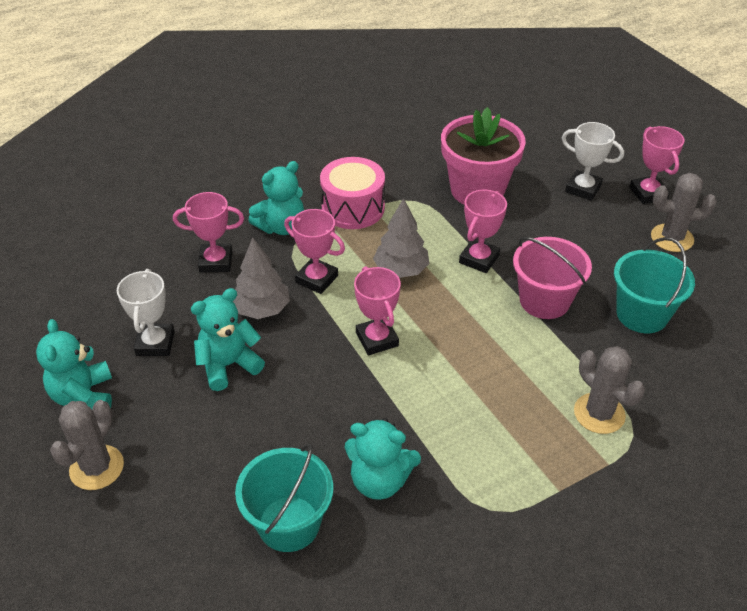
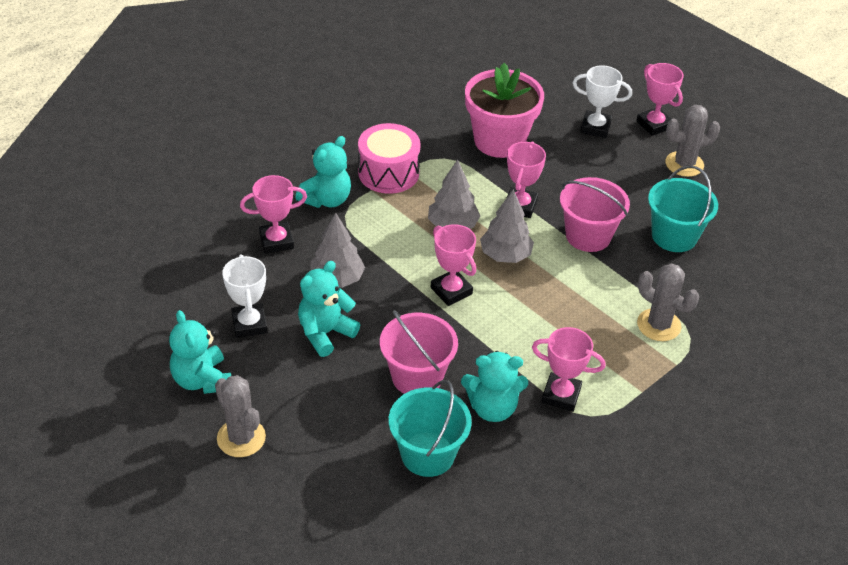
camera: 15 degrees left, 0 degrees up
grey cactus [50,400,124,490] -> grey cactus turned 45 degrees counterclockwise [215,375,266,457]
pink trophy [284,209,345,294] -> pink trophy moved to [532,327,606,412]
none -> pink bucket [380,310,458,394]
none -> grey tree [480,189,534,263]

